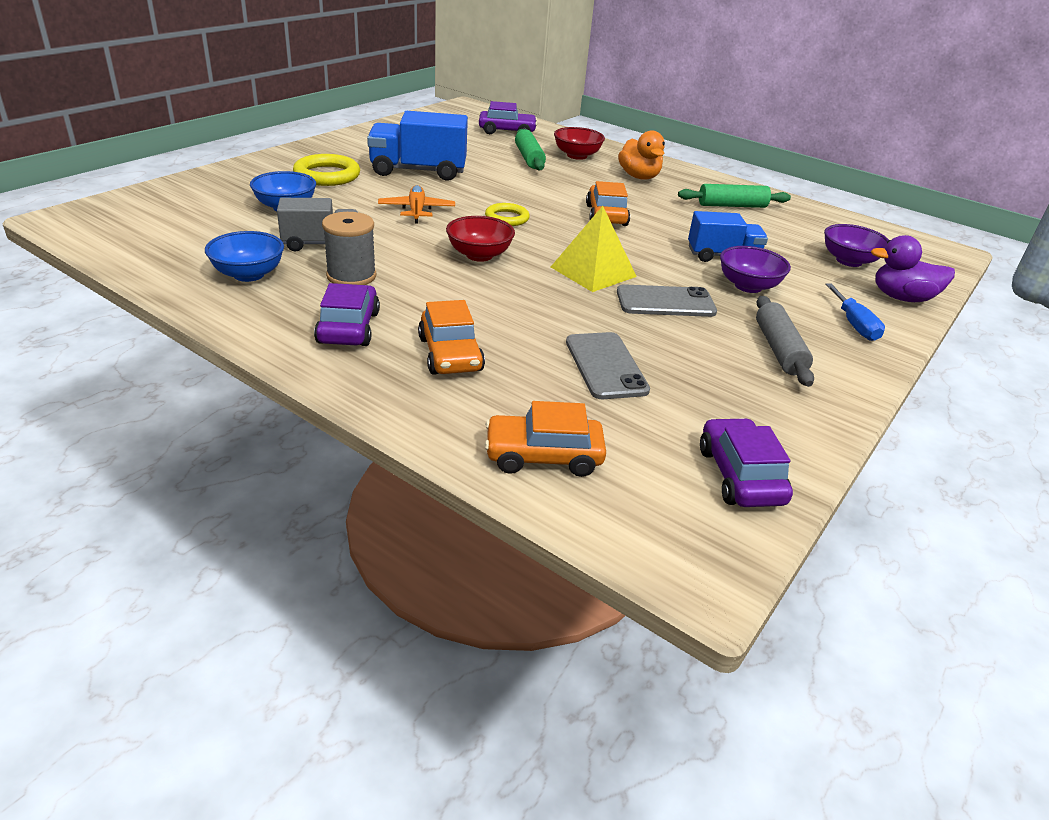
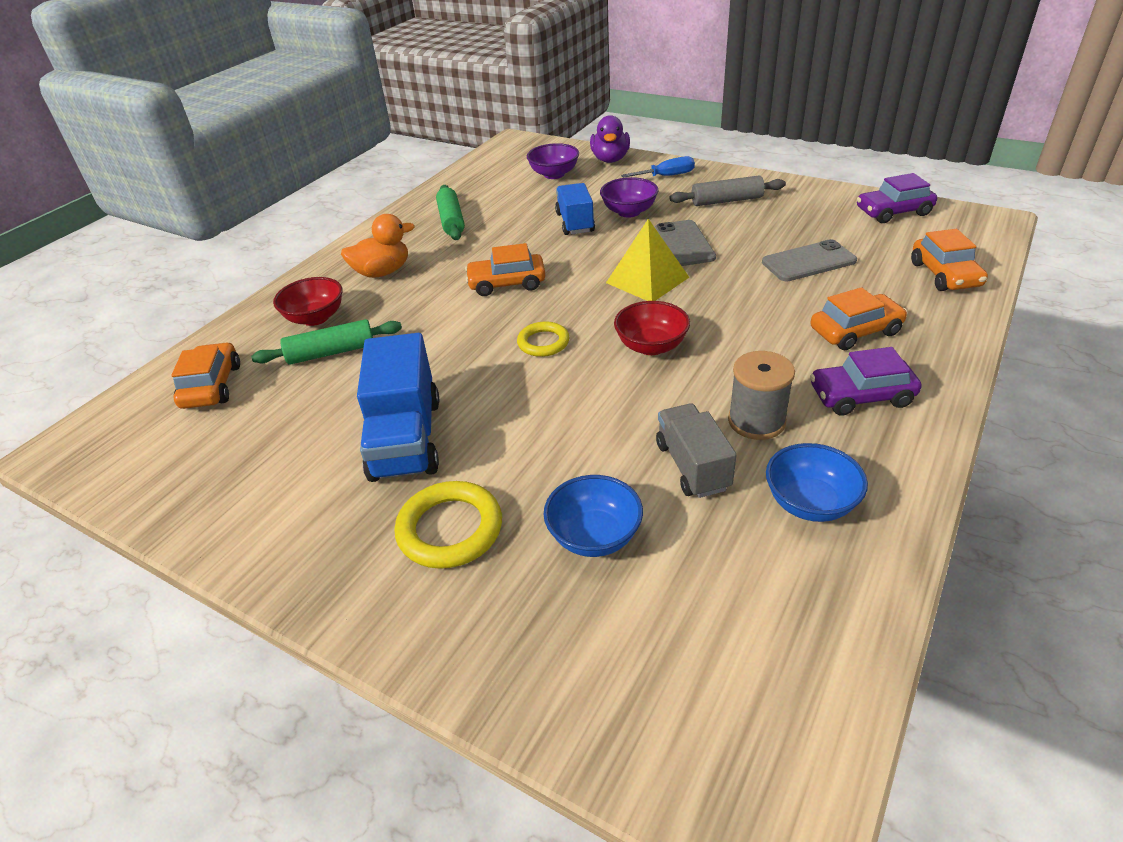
camera: 90 degrees left, 5 degrees up
orange plane [378,185,455,223] -> none
purple car [479,101,537,134] -> orange car [171,342,240,409]

